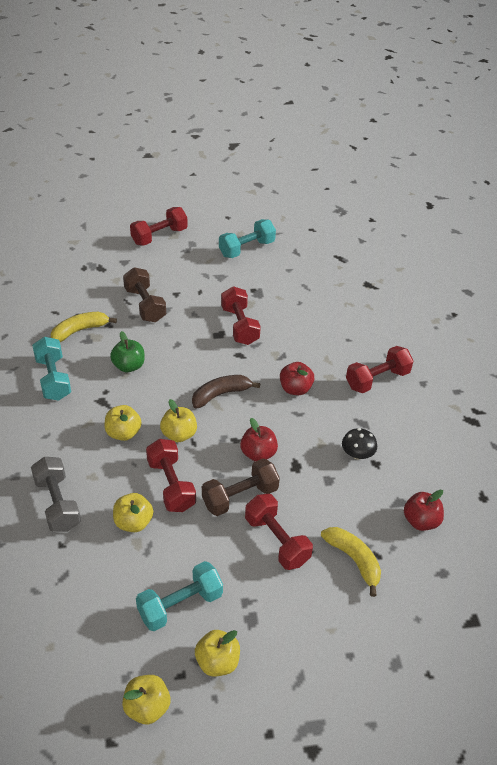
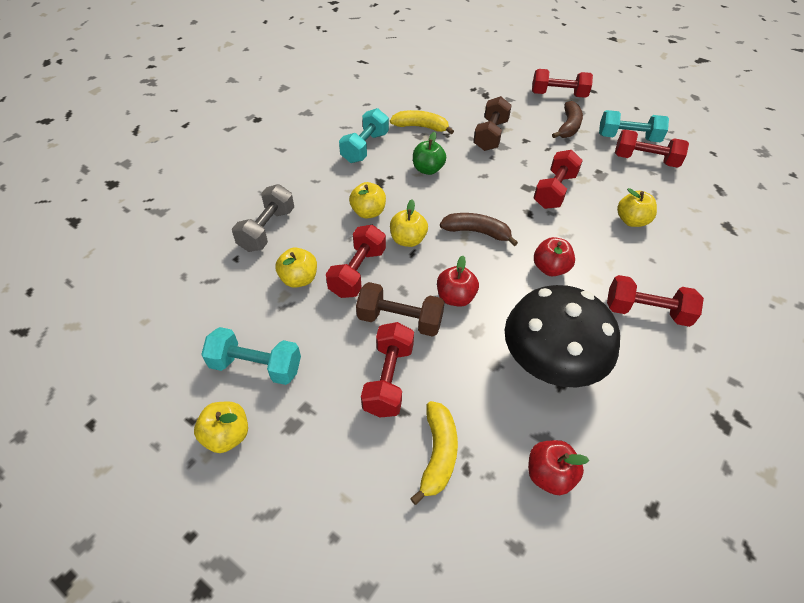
camera: 45 degrees right, 5 degrees up
yellow apple [122,675,170,724] -> yellow apple moved to [617,188,657,227]
black mushroom [342,428,377,460] -> black mushroom [505,285,620,387], size x2.45
none -> brown banana [552,101,583,138]
none -> red dumbbell [615,129,689,168]

